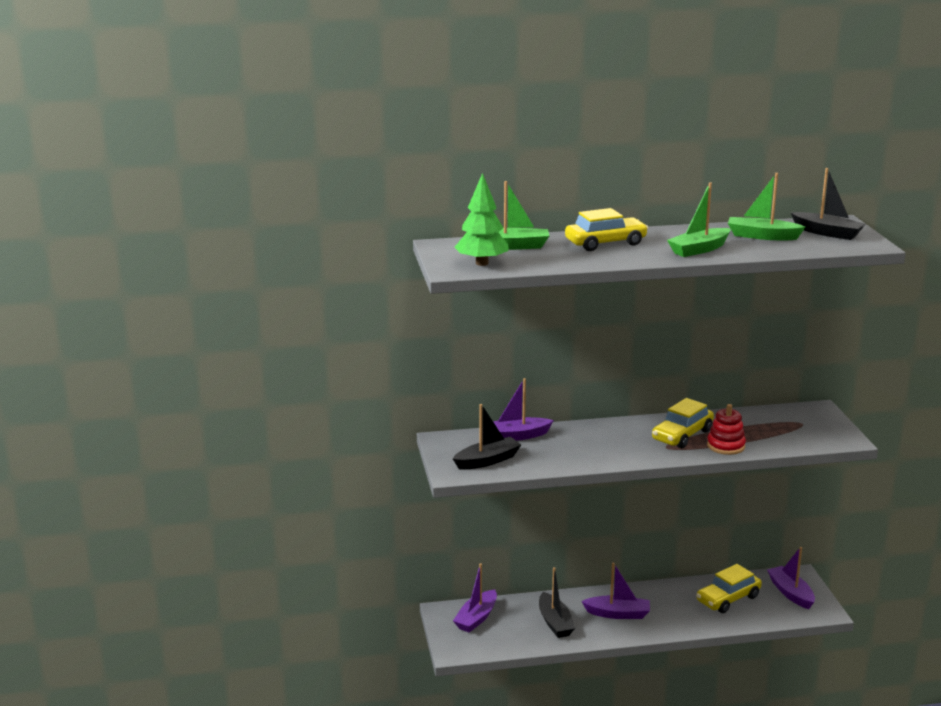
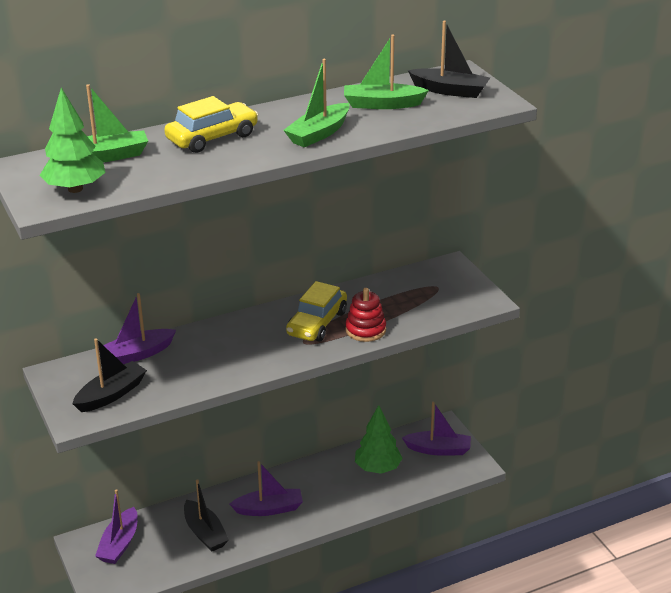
camera: 15 degrees left, 10 degrees up
yellow car [696,564,762,613] -> green tree [355,405,403,474]
purple boat [767,547,815,609] -> purple boat turned 135 degrees clockwise [402,402,471,456]

